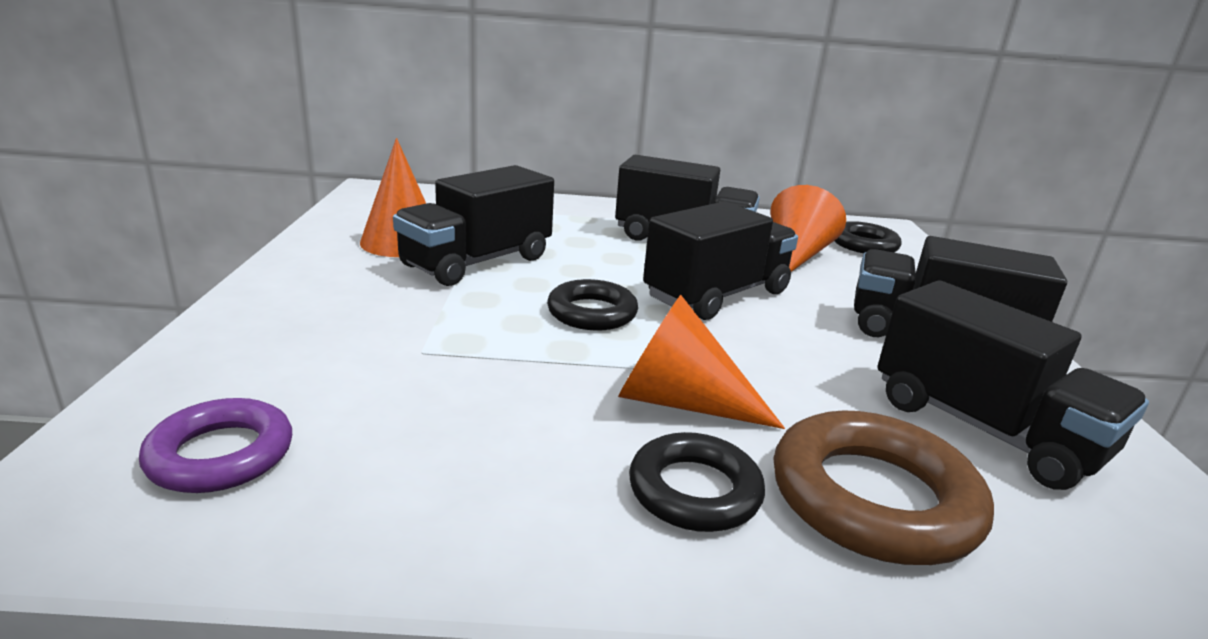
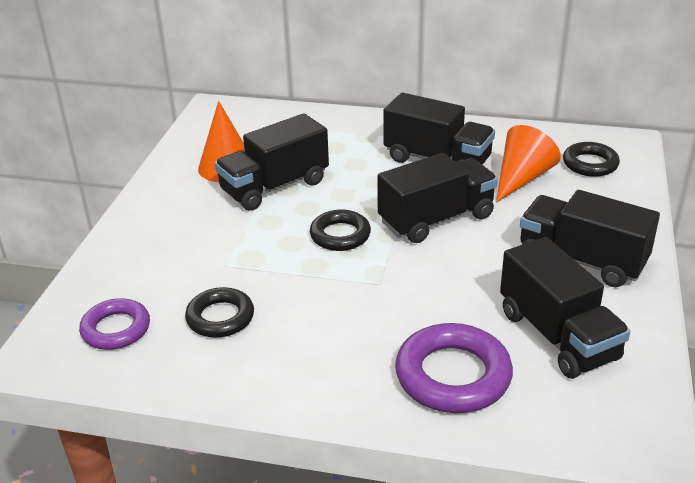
camera: 15 degrees right, 10 degrees up
orange cone [618,295,785,429] -> none
black ring [629,432,765,532] -> black ring moved to [185,287,254,338]
brown ring [773,410,994,565] -> purple ring [395,323,513,413]

